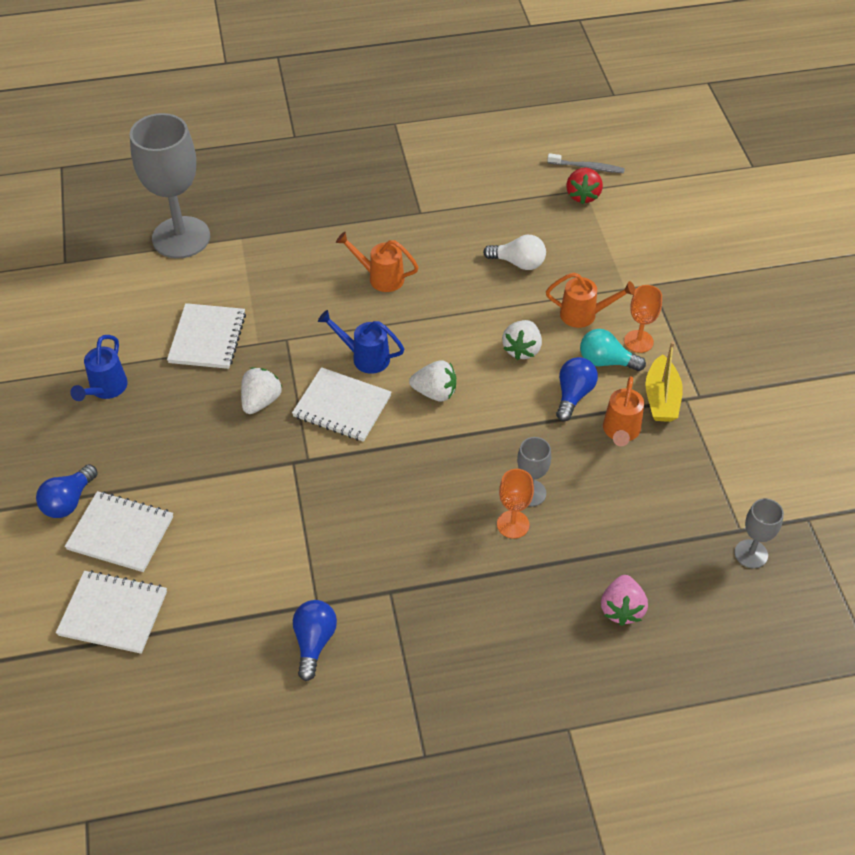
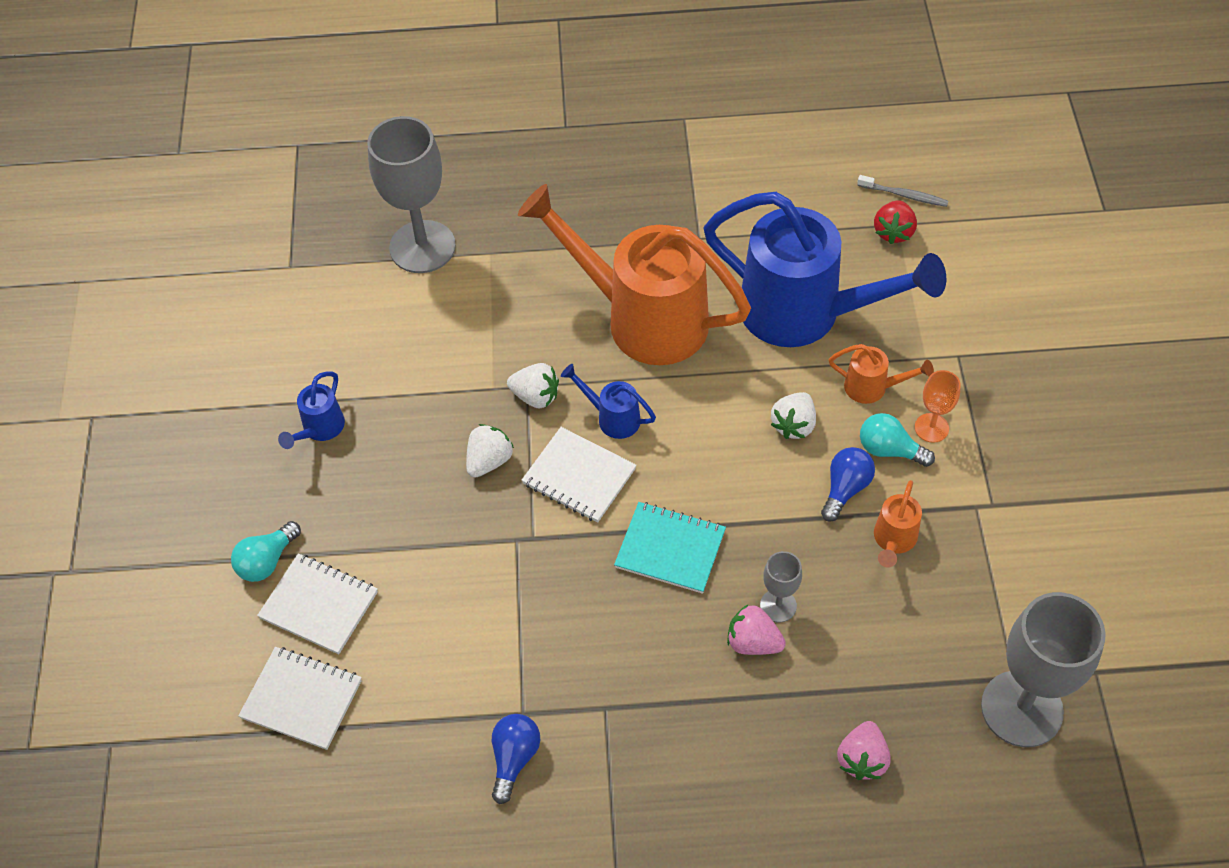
camera: 10 degrees right, 5 degrees up
blue light bulb [36,464,98,518] -> turquoise light bulb [231,521,301,582]
white notebook [167,303,246,369] -> none
orange watering can [336,232,419,292] -> orange watering can [518,184,751,365], size x2.45
white strawberry [409,360,456,402] -> white strawberry moved to [507,363,559,409]
white light bulb [483,235,546,270] -> blue watering can [703,192,946,347]
orange goblet [497,469,534,539] -> pink strawberry [727,604,786,655]
yellow boat [645,341,683,422] -> none
grey goblet [734,498,784,569] -> grey goblet [981,592,1106,747], size x2.11
none -> turquoise notebook [614,502,726,594]

